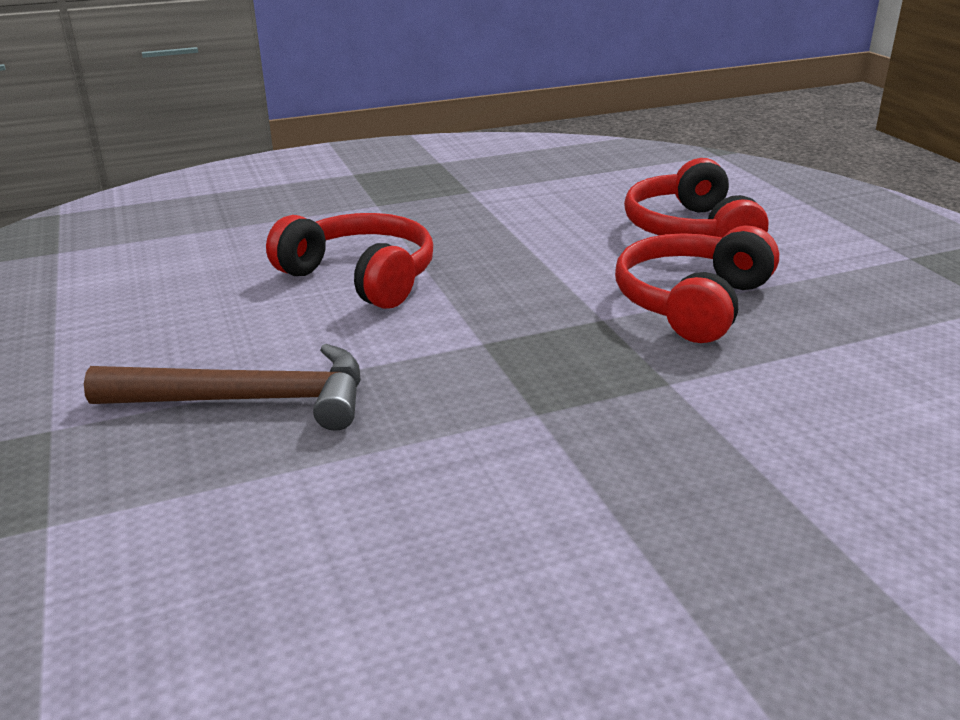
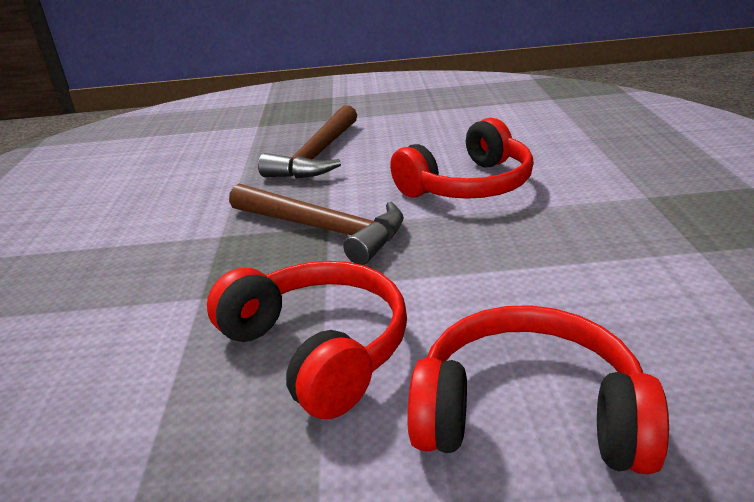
camera: 110 degrees right, 0 degrees up
none -> brown hammer [229,183,404,265]

